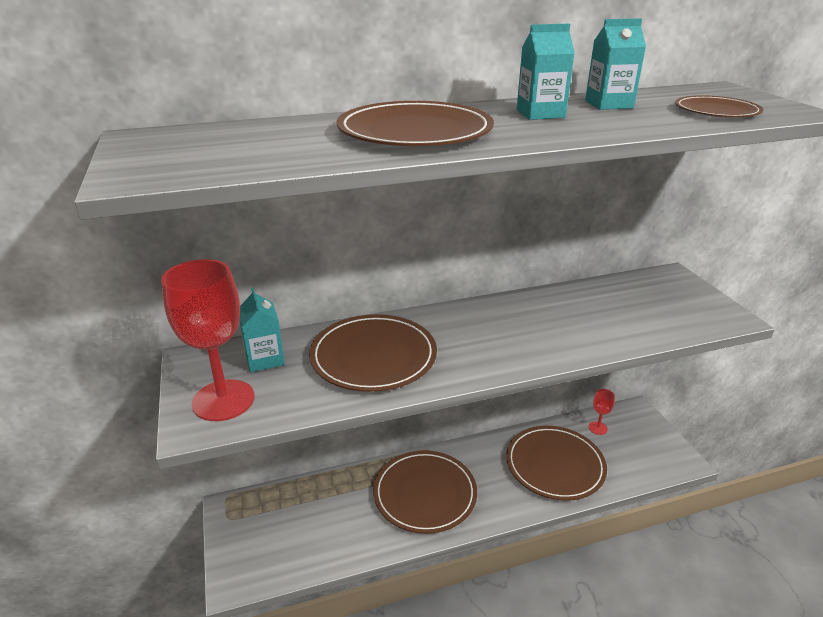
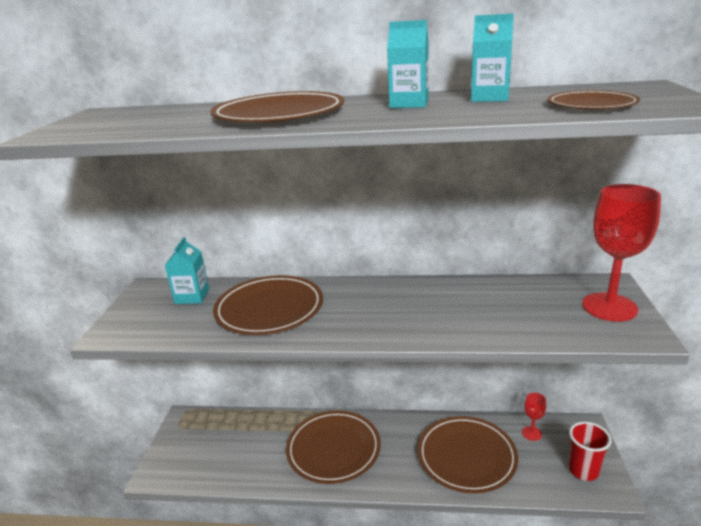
camera: 25 degrees right, 5 degrees down
red goblet [161,259,254,421] -> red goblet moved to [582,184,661,322]
none -> red cup [568,422,612,481]

